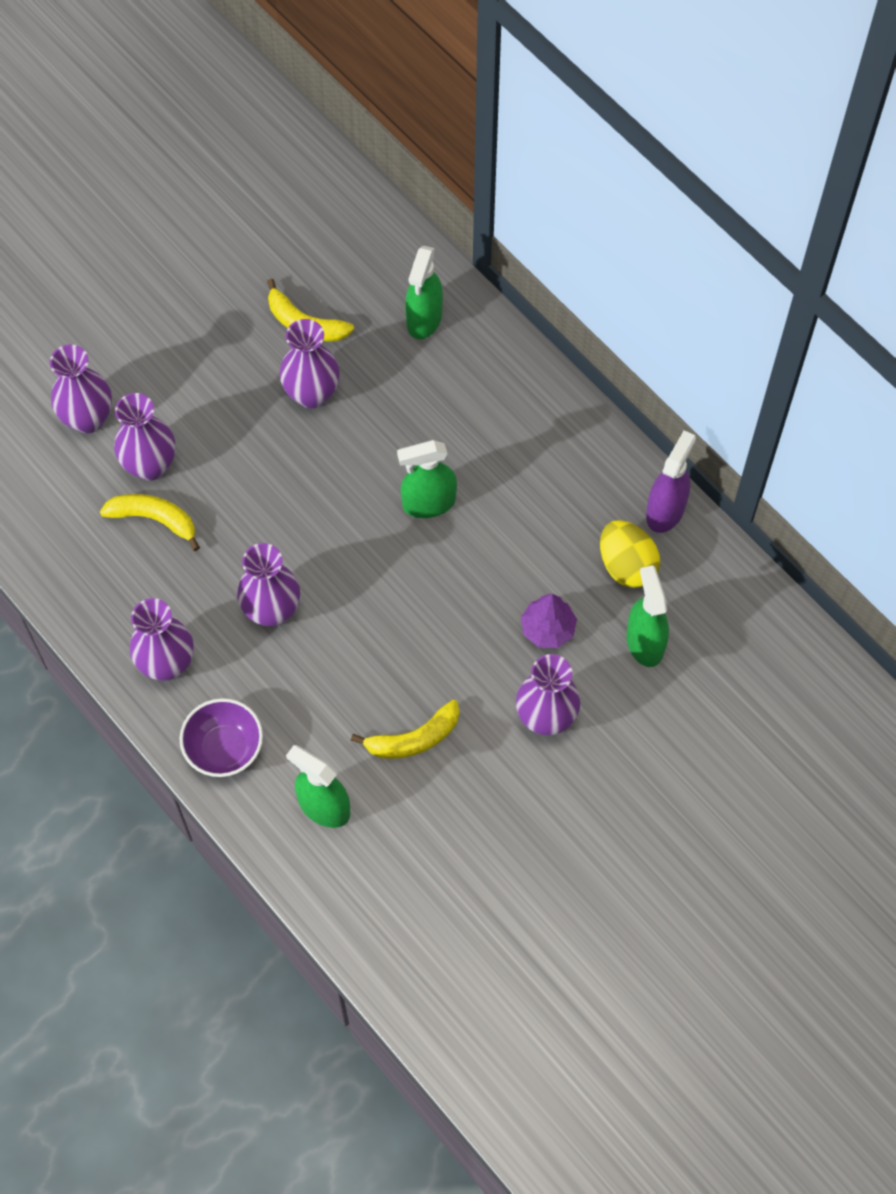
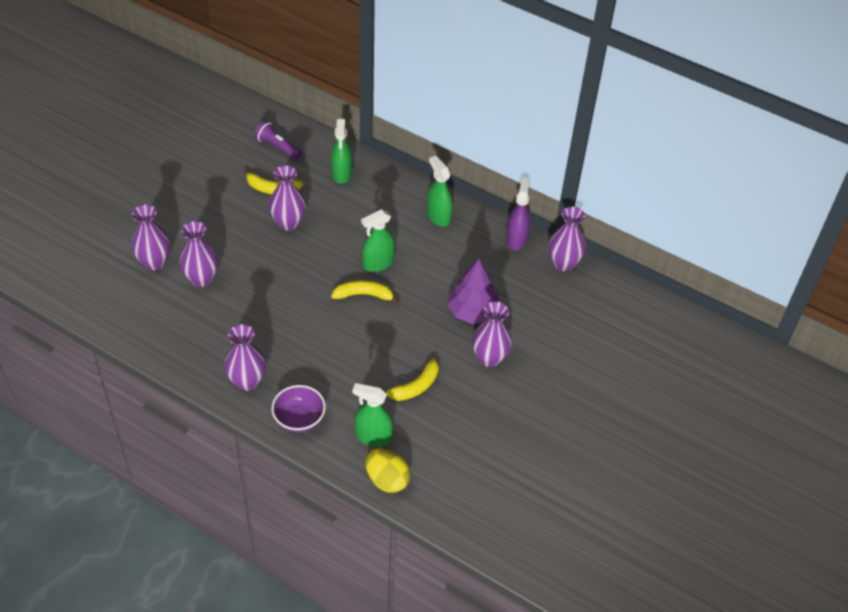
camera: 20 degrees left, 15 degrees down
yellow banana [100,494,200,551] -> yellow banana moved to [331,280,400,305]
purple vase [237,543,300,627] -> purple vase moved to [548,207,586,271]
purple tree [521,594,577,648] -> purple tree [447,259,499,324], size x1.53
yellow egg [600,520,660,588] -> yellow egg moved to [365,449,410,493]
green spray bottle [626,565,669,667] -> green spray bottle moved to [427,155,453,227]
none -> purple flashlight [254,121,302,159]

